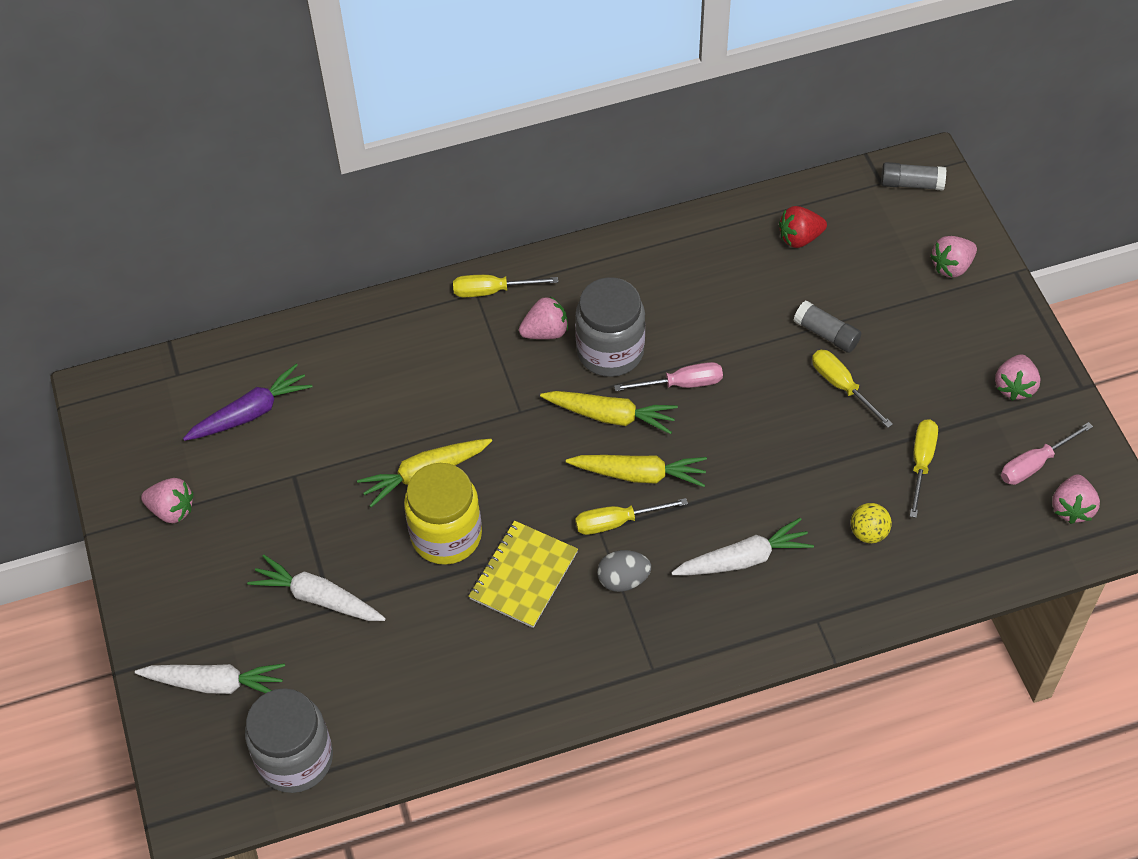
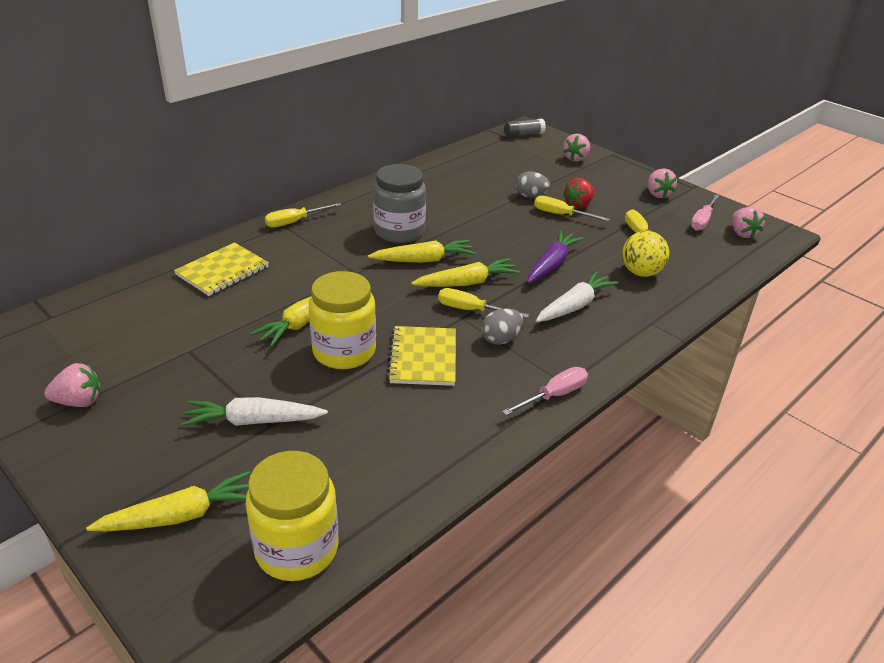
camera: 30 degrees left, 20 degrees down
white carrot [135,663,285,694] -> yellow carrot [86,471,250,531]
purple carrot [183,364,313,441] -> purple carrot moved to [527,230,584,283]
grey jar [245,688,333,793] -> yellow jar [245,451,339,581]
pink strawberry [519,296,568,339] -> none
yellow screwdriver [575,498,688,535] -> yellow screwdriver turned 60 degrees clockwise [438,288,529,318]
pink screwdriver [614,362,723,391] -> pink screwdriver moved to [502,367,588,416]
red strawberry [779,206,827,248] -> red strawberry moved to [563,178,594,209]
grey glue stick [794,301,861,353] -> grey egg [516,171,550,198]
yellow ball [851,503,892,543] -> yellow ball [622,231,669,277], size x1.51
none -> yellow notebook [174,242,269,296]

